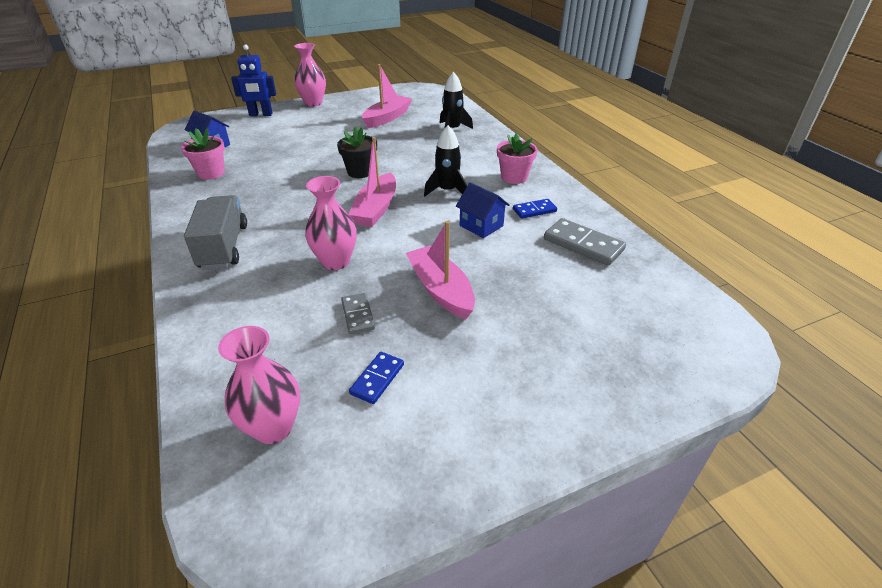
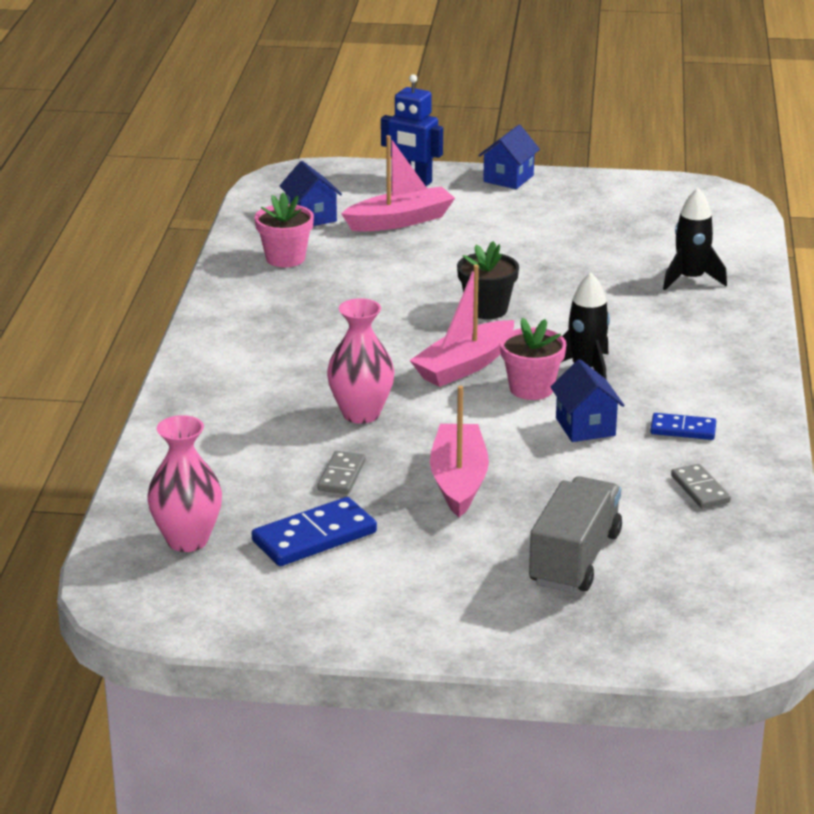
camera: 30 degrees right, 10 degrees down
grey truck [184,195,247,270] -> grey truck moved to [529,476,622,593]
pink vase [294,43,326,107] -> blue house [478,125,540,189]
blue domino [349,352,404,404] -> blue domino [252,497,377,566], size x1.66
pink boat [362,64,412,128] -> pink boat moved to [341,135,455,232]
pink flower pot [497,133,538,184] -> pink flower pot moved to [500,317,567,400]
grey domino [544,218,626,266] -> grey domino [671,464,731,508], size x0.60

